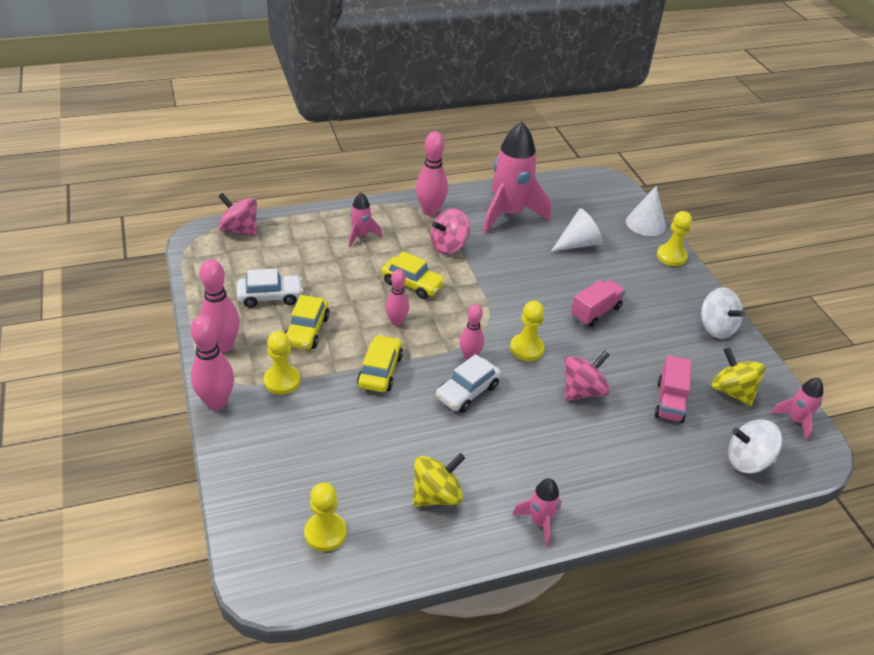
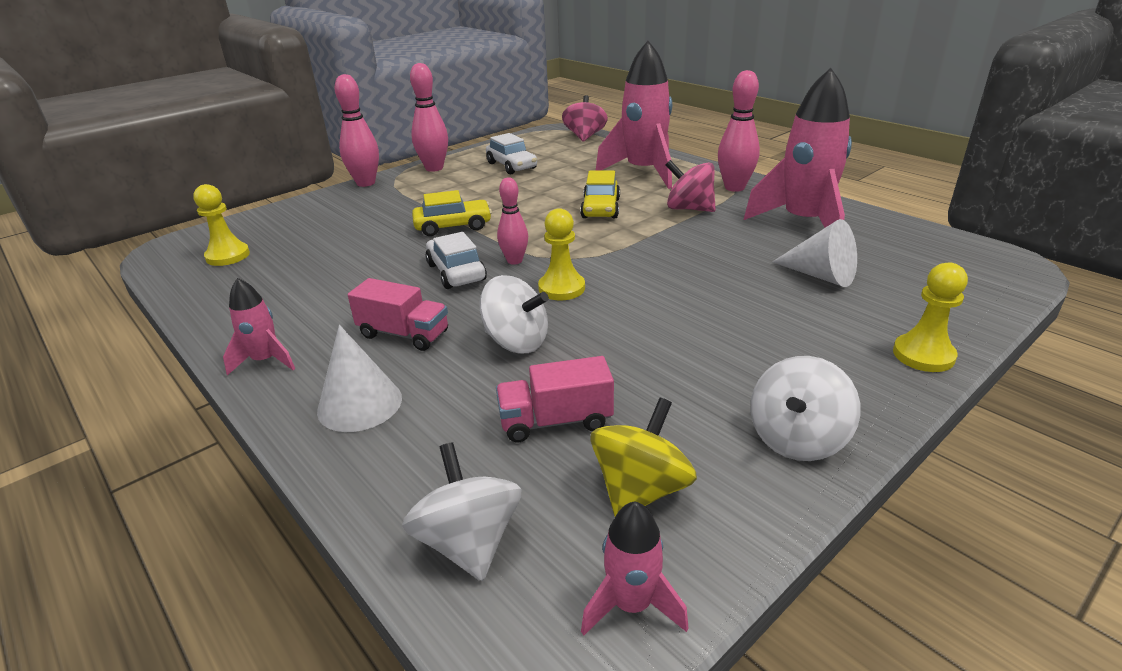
camera: 70 degrees right, 10 degrees down
yellow pawn [264,331,300,395] -> none
yellow car [285,295,329,350] -> none
pink rocket [349,193,382,247] -> pink rocket [596,41,672,189], size x2.08
pink bowling pin [385,269,409,326] -> none
yellow spinning top [413,453,465,507] -> none
white car [435,354,501,413] -> white car turned 45 degrees clockwise [425,232,487,289]
pink spinning top [565,351,610,401] -> white spinning top [479,275,549,353]
pink truck [571,280,626,327] -> pink truck moved to [348,278,448,351]
white cone [626,186,666,236] -> white cone moved to [317,325,402,432]

